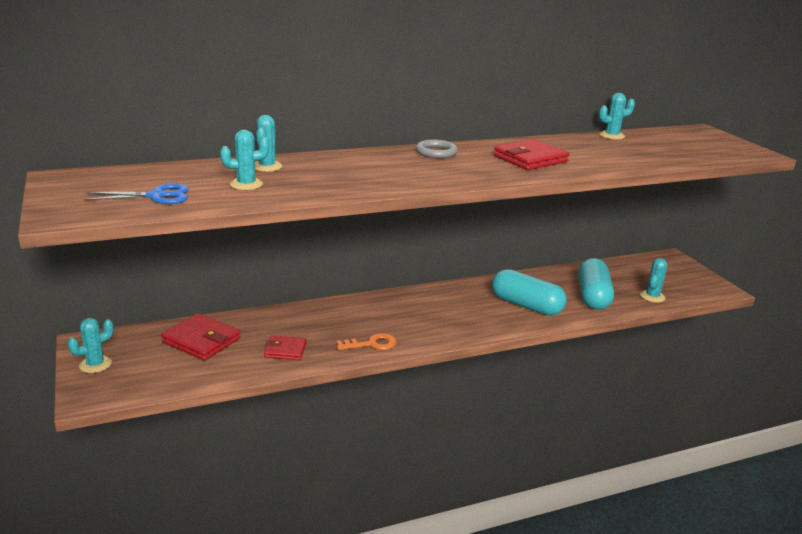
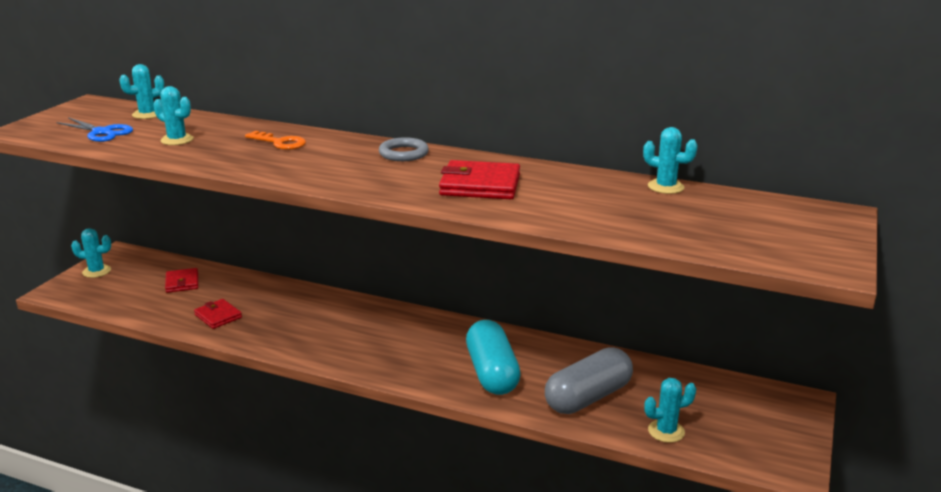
camera: 45 degrees right, 0 degrees up
red wallet [161,313,241,361] -> red wallet [165,268,198,293], size x0.62
turquoise cactus [255,115,282,172] -> turquoise cactus moved to [119,64,165,119]
orange key [336,333,397,350] -> orange key moved to [245,131,306,150]
turquoise capsule [578,258,614,310] -> grey capsule [545,347,633,414]

